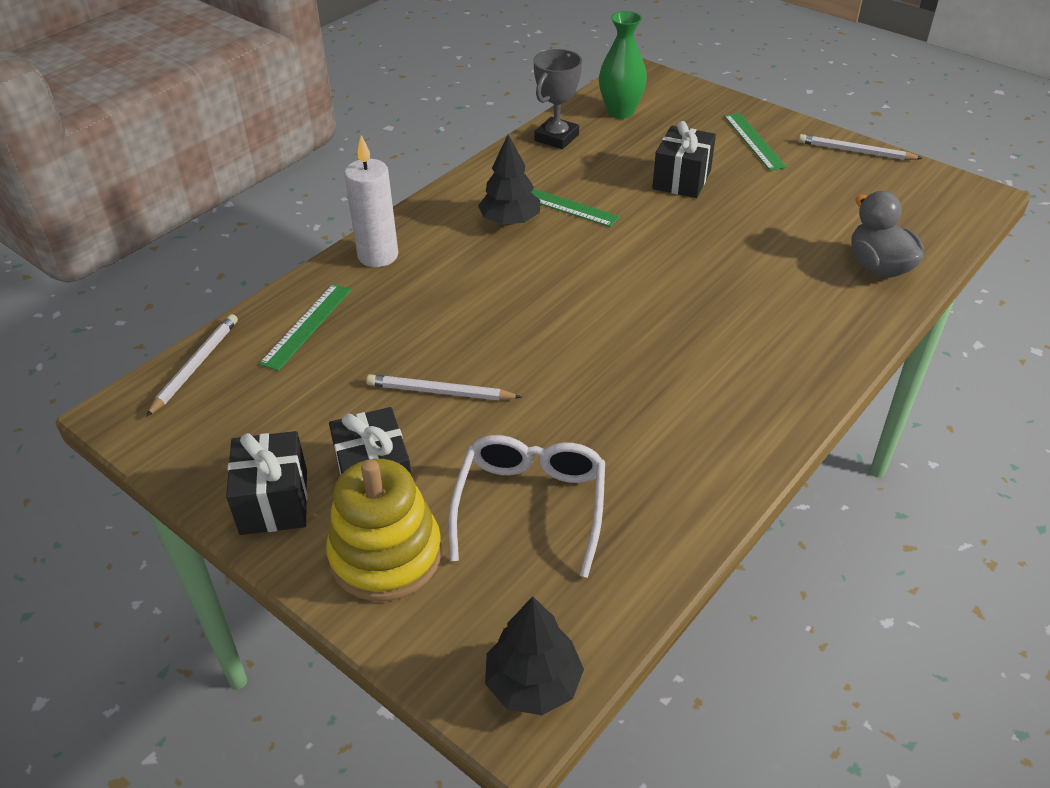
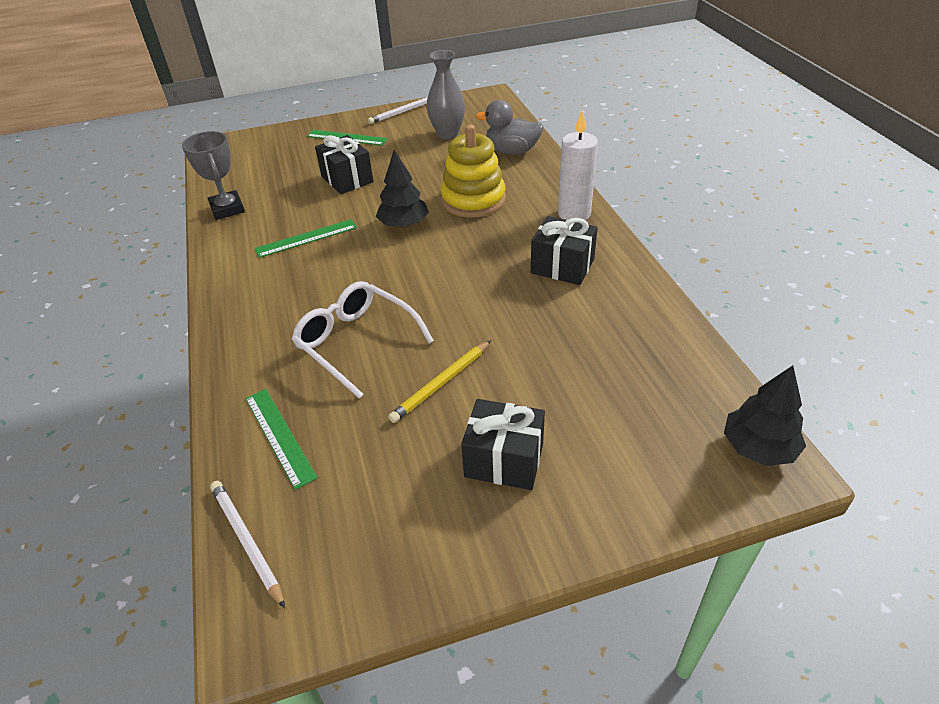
camera: 55 degrees left, 0 degrees up
black gift [226,431,307,535] -> black gift moved to [531,216,598,285]
yellow stacking toy [326,459,442,601] -> yellow stacking toy moved to [441,125,506,218]
white candle [344,135,398,267] -> white candle moved to [558,110,598,220]
white pencil [366,374,522,400] -> yellow pencil [388,340,491,423]
white glasses [448,435,605,578] -> white glasses moved to [292,281,434,398]
black tree [478,134,540,225] -> black tree moved to [376,150,429,228]
green vase [599,11,647,119] -> none
none -> grey vase [426,50,465,139]

